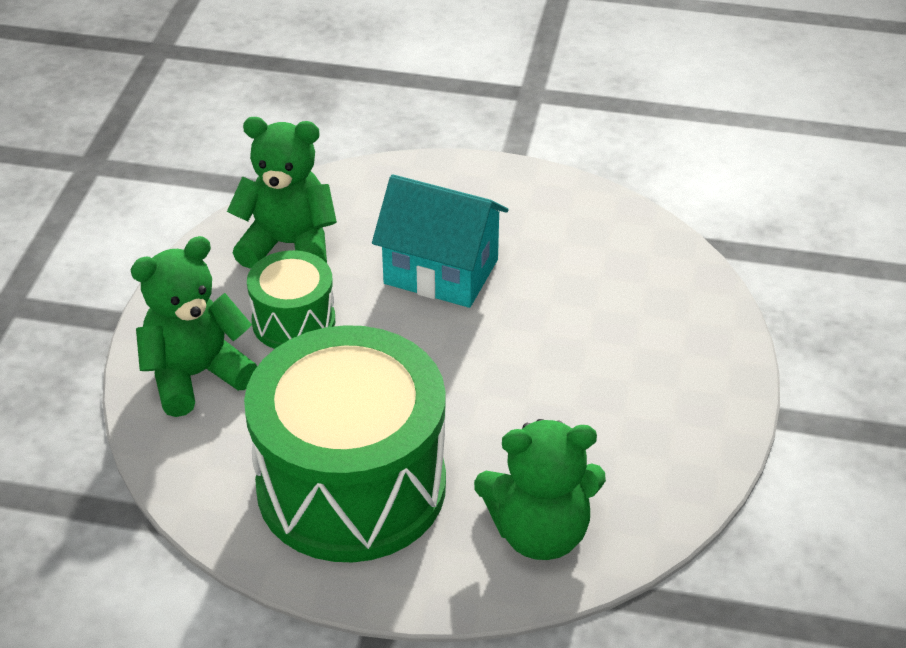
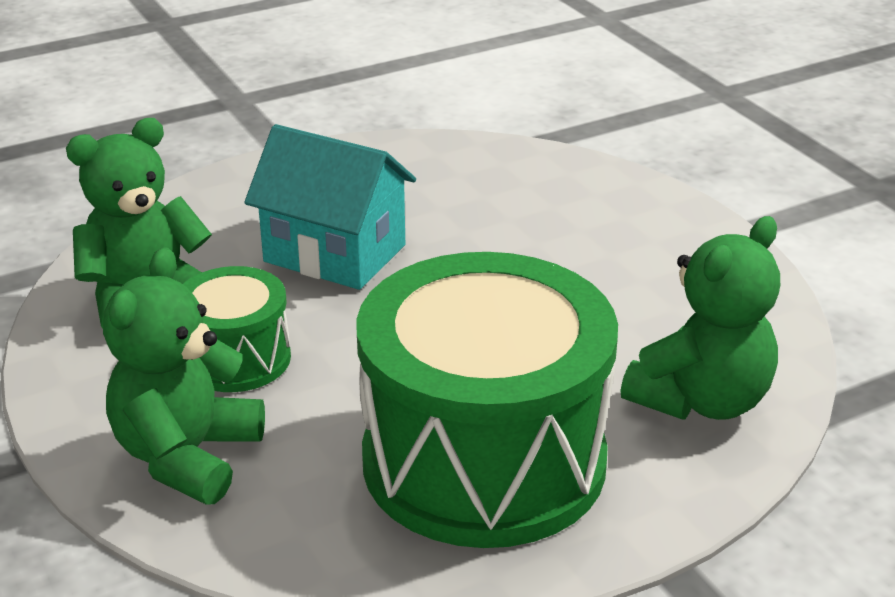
camera: 40 degrees left, 10 degrees down
turquoise house [372,174,508,308] -> turquoise house turned 45 degrees clockwise [244,124,416,290]

